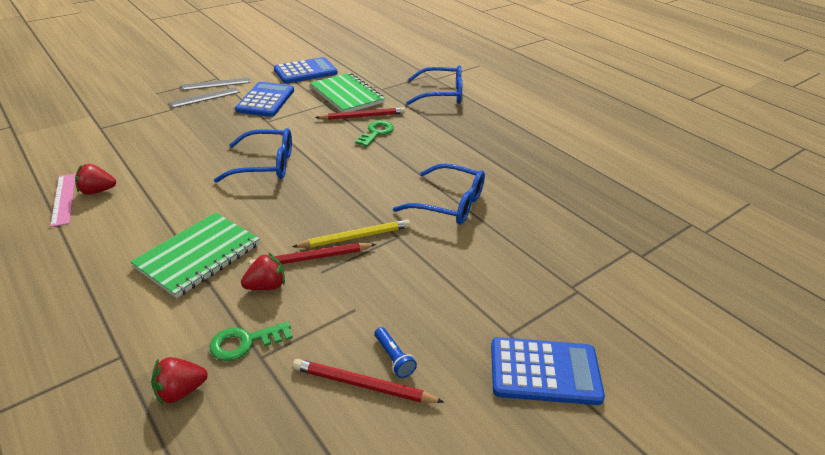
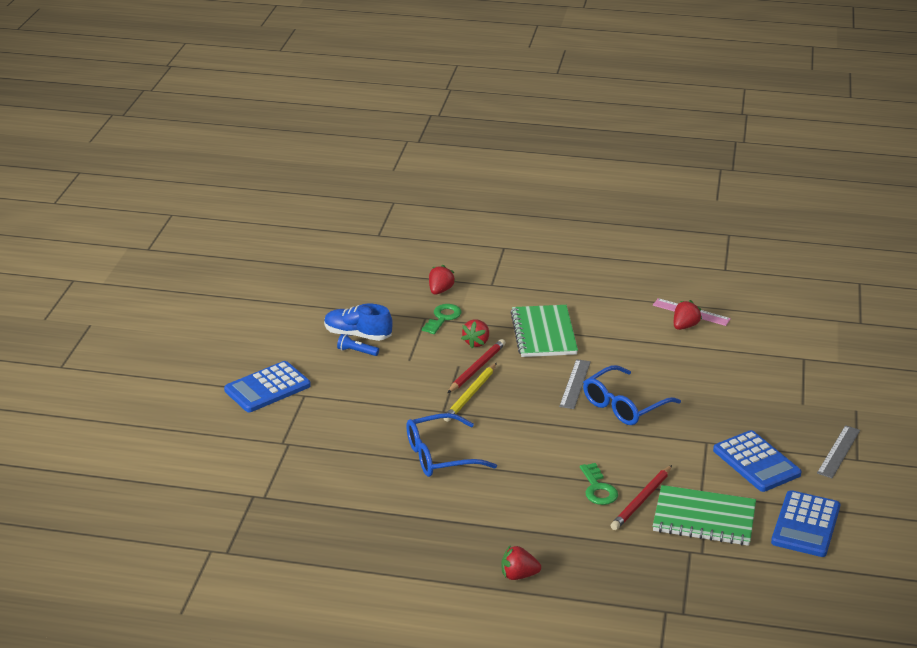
camera: 140 degrees right, 5 degrees down
grey ruler [169,87,240,108] -> grey ruler moved to [559,359,591,409]
red pencil [293,359,444,403] -> blue shoe [324,304,393,341]
blue glasses [406,65,462,105] -> none
none -> red strawberry [501,546,541,580]

